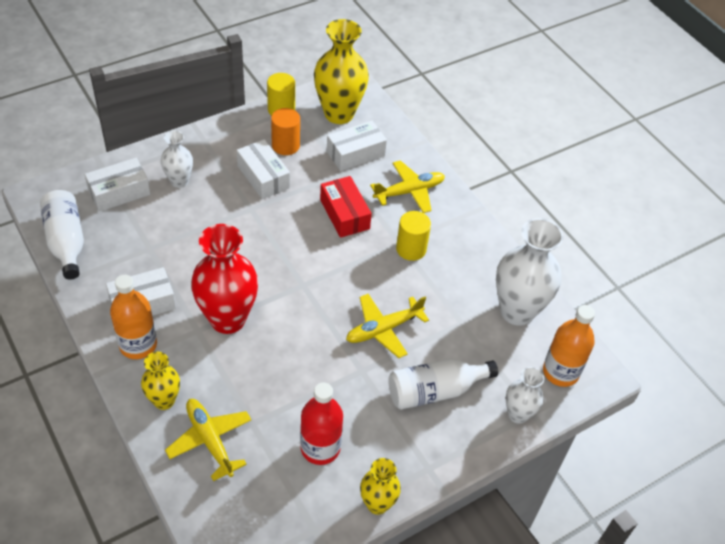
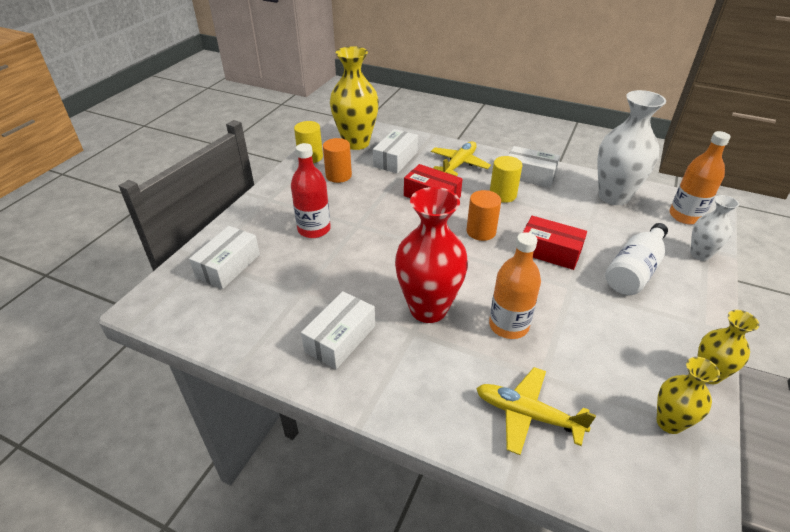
camera: 30 degrees left, 10 degrees down
white bottle [40,190,84,280] -> none
orange bottle [110,275,157,359] -> orange bottle moved to [489,232,541,339]
yellow vase [141,352,180,410] -> yellow vase moved to [657,357,720,434]
white vase [161,130,193,188] -> none
white box [237,139,290,199] -> white box moved to [508,146,560,188]
red bottle [300,383,343,465] -> red bottle moved to [291,143,331,238]
yellow plane [346,294,429,358] -> red box [523,216,587,270]
none -> orange cylinder [466,190,501,241]

